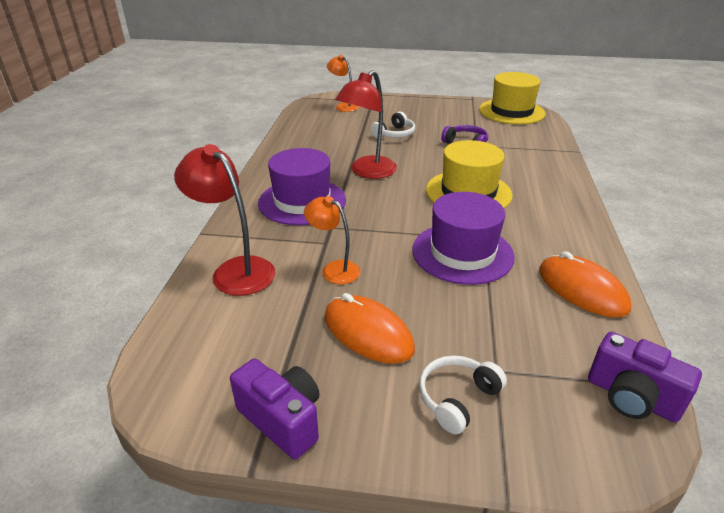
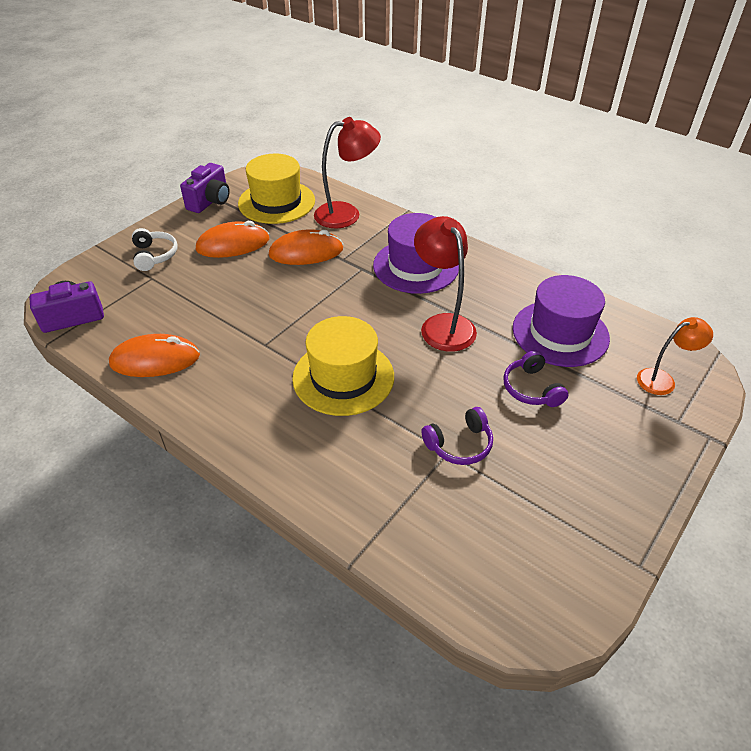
camera: 120 degrees right, 10 degrees up
purple camera [230,359,320,460] -> purple camera turned 45 degrees counterclockwise [180,163,230,213]
orange lamp [304,196,360,284] -> orange mouse [269,229,343,265]
white headphones [370,111,415,138] -> purple headphones [503,350,568,407]
purple hat [412,192,515,285] -> purple hat moved to [513,275,610,367]
yellow hat [479,72,546,125] -> yellow hat moved to [238,154,315,224]

